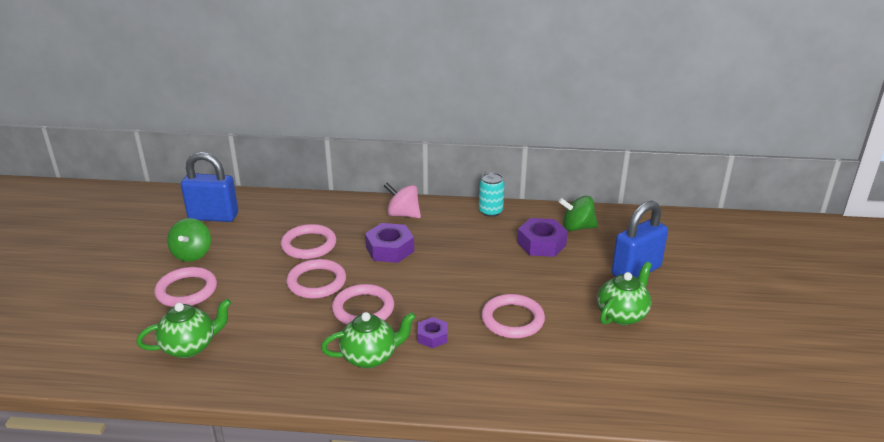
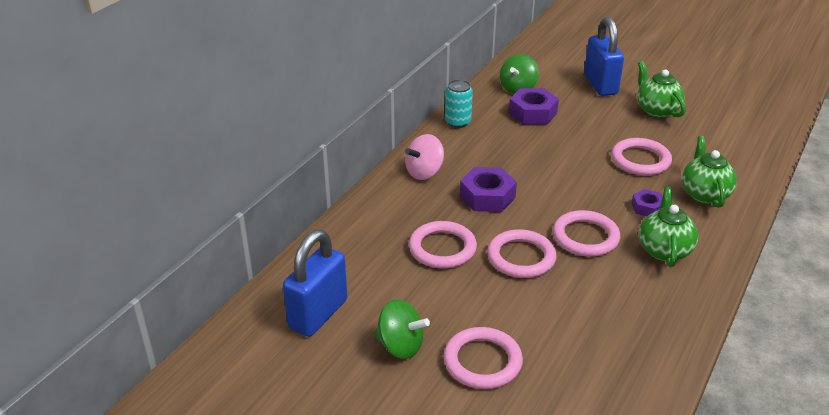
camera: 65 degrees left, 5 degrees up
green teapot [136,298,231,358] -> green teapot moved to [682,136,737,208]

